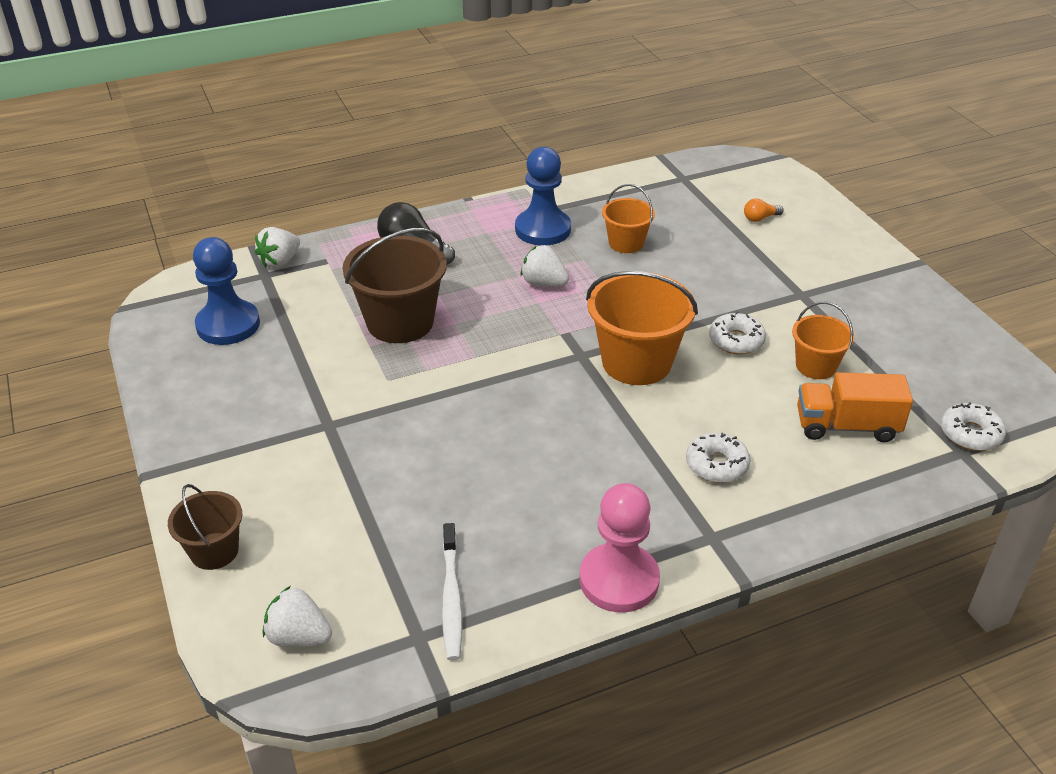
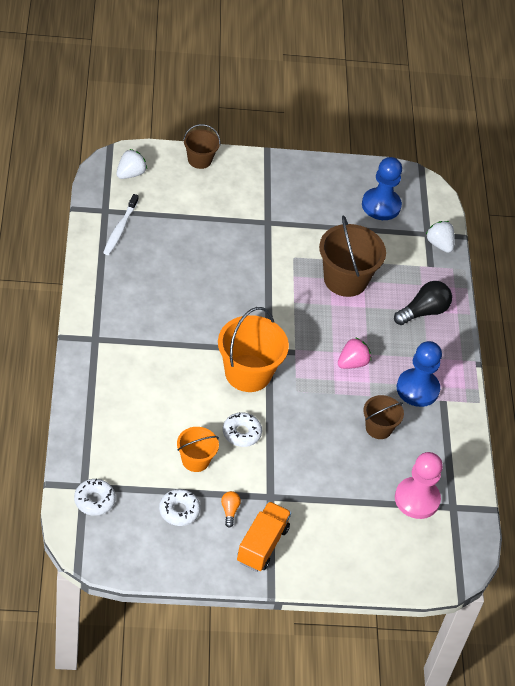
camera: 105 degrees right, 10 degrees up
white toothbrush [442,523,462,661] -> white toothbrush turned 90 degrees counterclockwise [103,194,139,255]
white strawberry [520,245,569,287] -> pink strawberry [338,337,371,369]
pink pawn [580,483,660,613] -> pink pawn moved to [395,452,443,519]
orange bucket [602,184,655,253] -> brown bucket [363,395,404,439]
white donut [686,433,751,483] -> white donut moved to [159,489,200,526]
orange light bulb [744,198,784,222] -> orange light bulb moved to [221,491,241,528]
orange truck [797,372,913,442] -> orange truck moved to [237,501,291,572]

